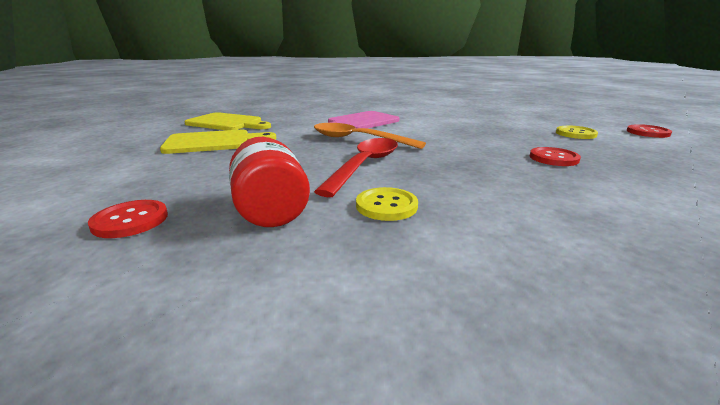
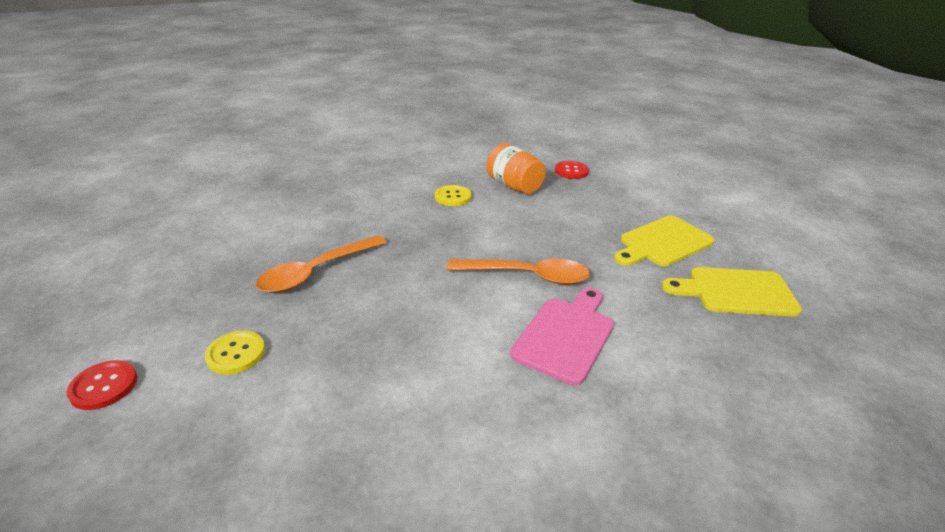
camera: 160 degrees right, 10 degrees up
red jar [229,137,310,227] -> orange jar [487,143,546,194]
red spoon [314,138,398,197] -> none
red button [530,147,581,166] -> orange spoon [256,235,387,293]

